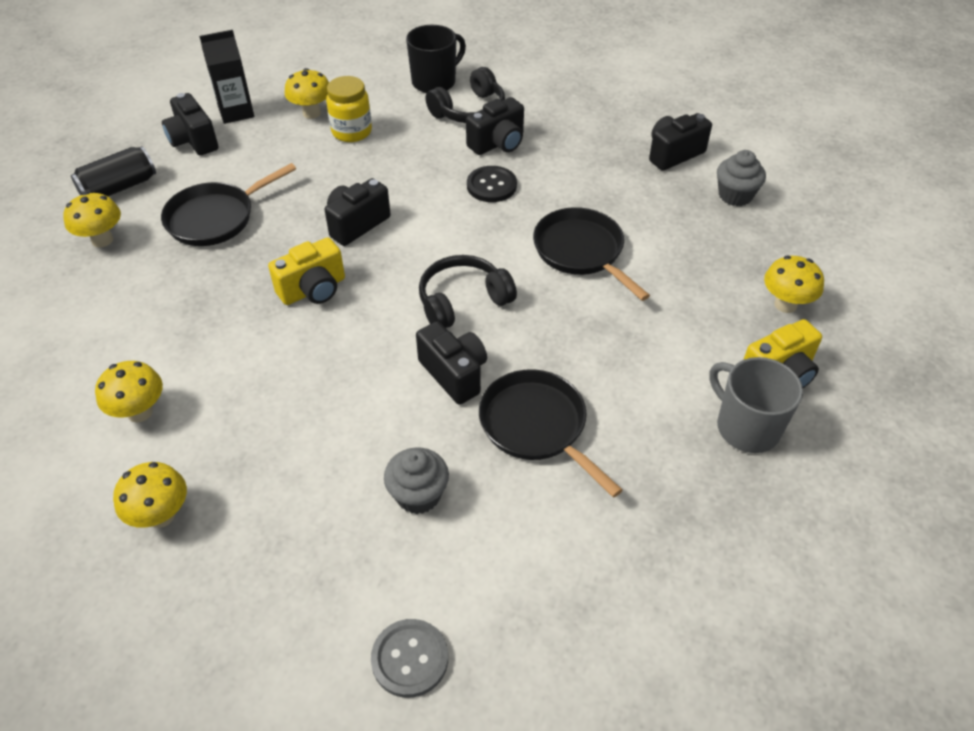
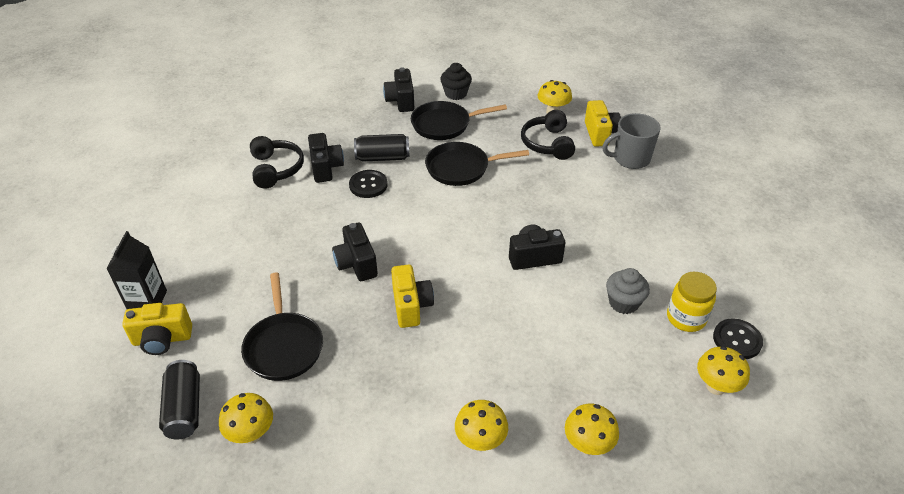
camera: 65 degrees left, 5 degrees down
black camera [162,93,218,156] -> yellow camera [122,303,192,355]
yellow mushroom [285,68,329,119] -> yellow mushroom moved to [697,346,750,395]
yellow jar [326,76,372,142] -> yellow jar moved to [667,272,717,332]
grey button [371,619,448,698] -> black button [713,319,763,359]
black mug [406,25,466,93] -> none
black headphones [419,255,517,328] -> black headphones moved to [521,110,575,160]
black pan [479,369,623,498] -> black pan moved to [411,101,507,140]
grey cupcake [717,150,766,206] -> black cupcake [440,63,472,100]
none -> black can [354,134,410,162]

